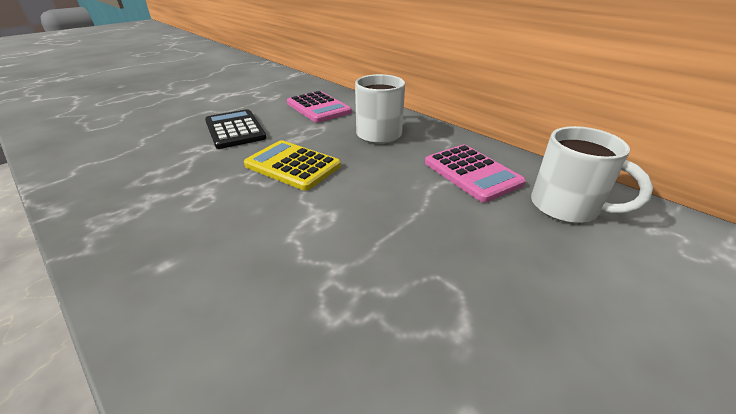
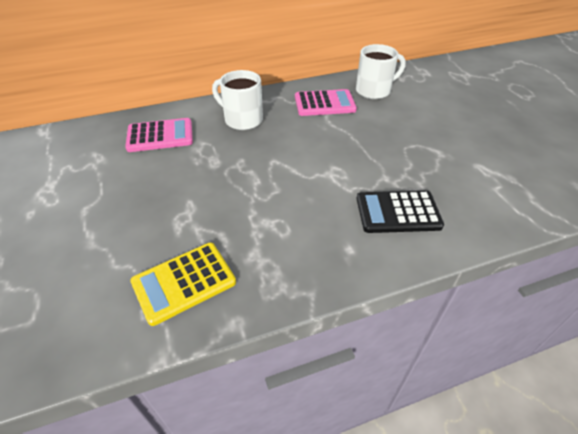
camera: 65 degrees left, 10 degrees up
black calculator [205,109,266,149] -> black calculator moved to [357,190,444,233]
yellow calculator [244,140,341,191] -> yellow calculator moved to [130,243,236,326]

